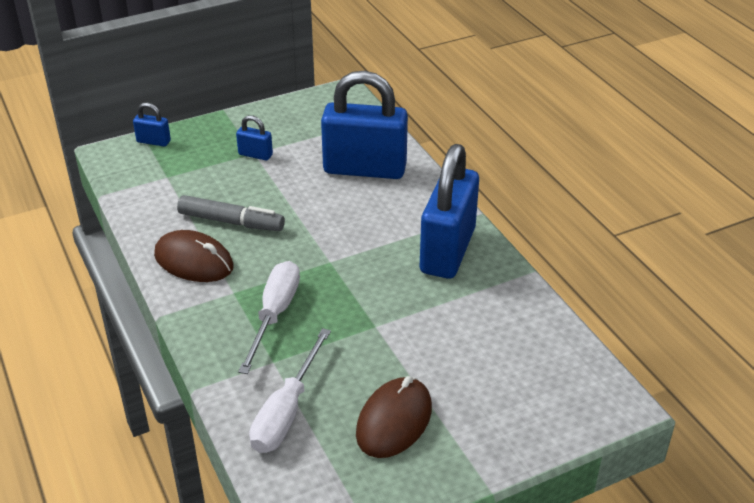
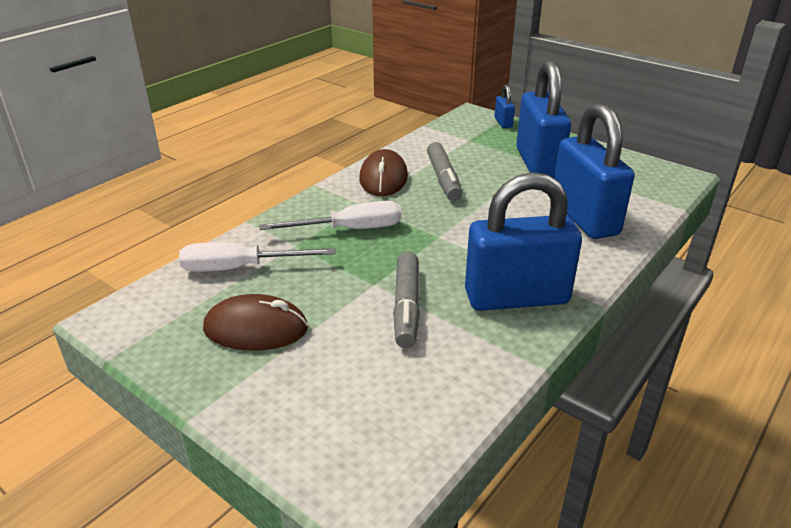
camera: 65 degrees right, 5 degrees down
blue padlock [236,115,273,161] -> blue padlock [516,60,571,178], size x2.37
none -> grey marker [393,252,420,348]

